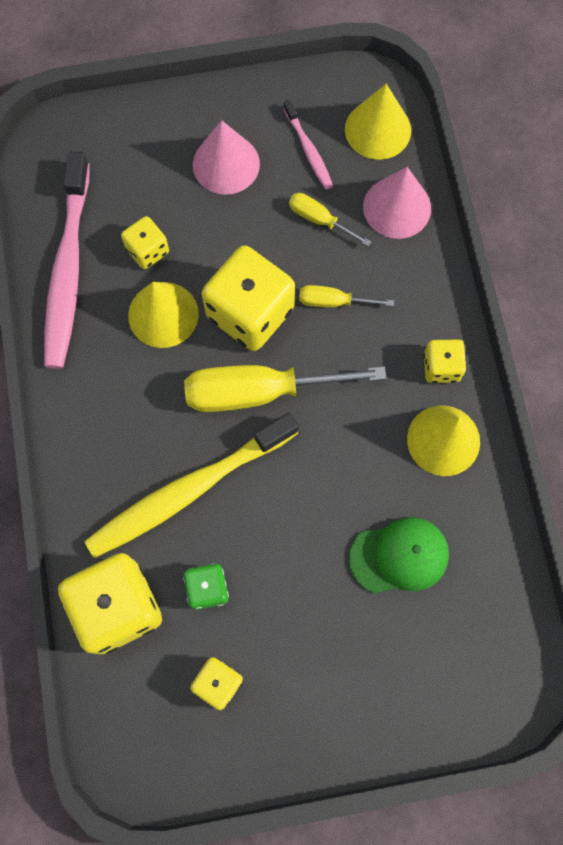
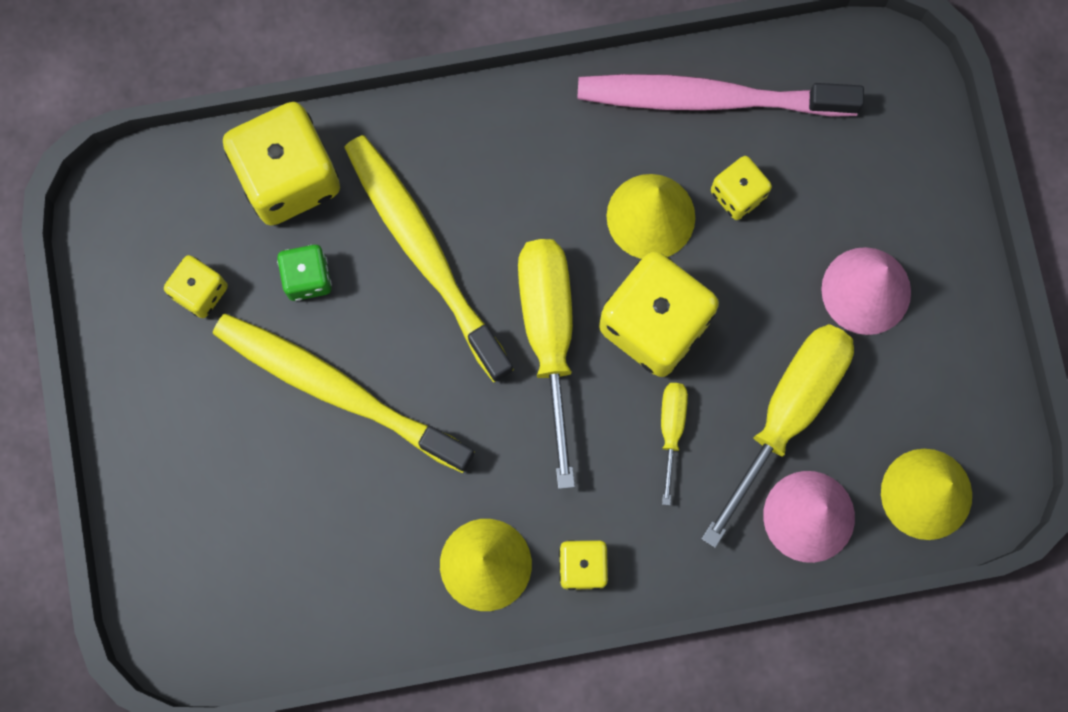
camera: 90 degrees right, 5 degrees up
pink toothbrush [283,100,333,190] -> none
yellow screwdriver [289,193,371,247] -> yellow screwdriver [701,324,854,548], size x2.05
green cap [349,517,449,593] -> none
none -> yellow toothbrush [213,314,474,473]

